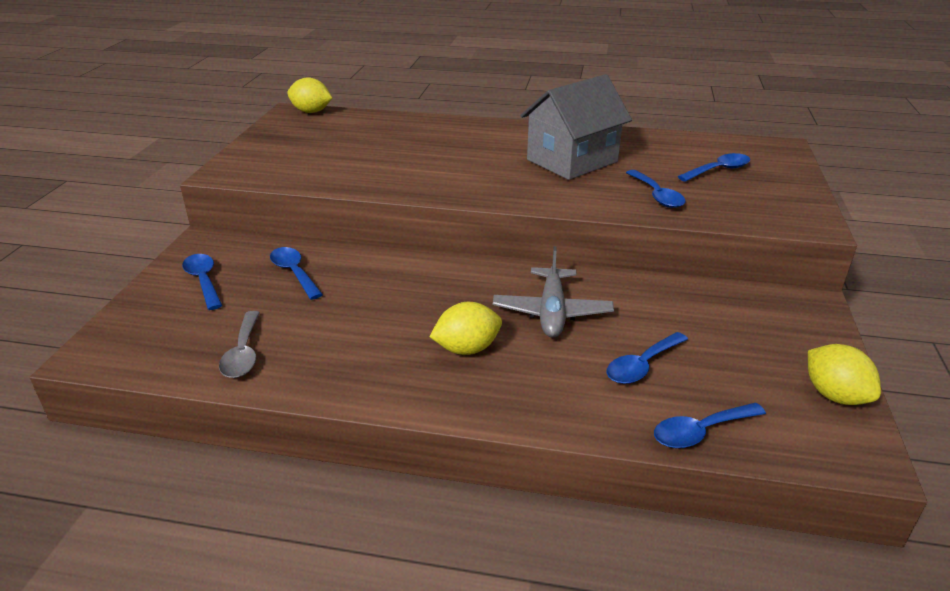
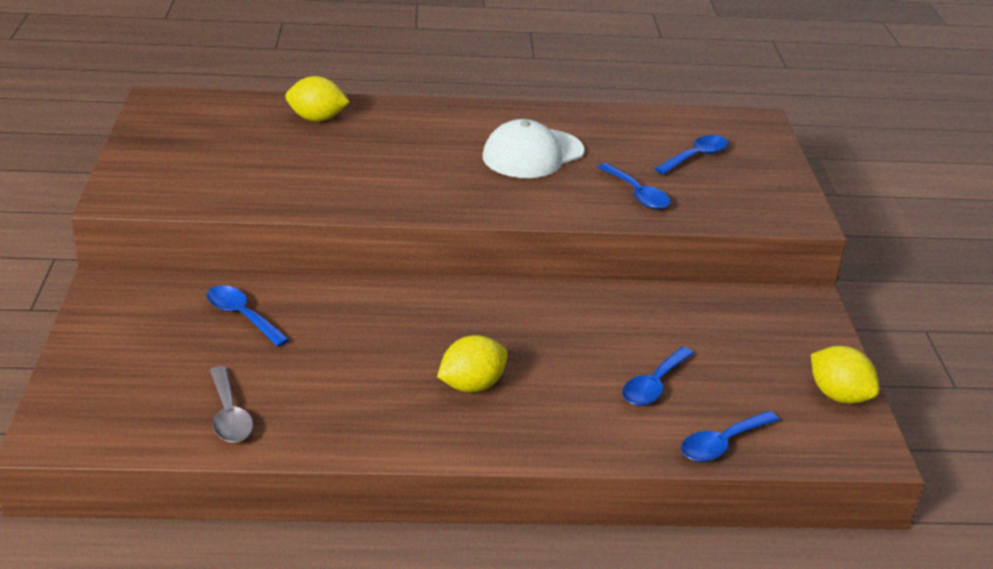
camera: 15 degrees left, 0 degrees up
blue spoon [182,254,223,310] -> none
yellow lemon [287,77,332,113] -> yellow lemon moved to [285,76,349,121]
grey plane [493,246,614,338] -> none
grey house [520,74,632,180] -> white cap [483,119,584,178]

